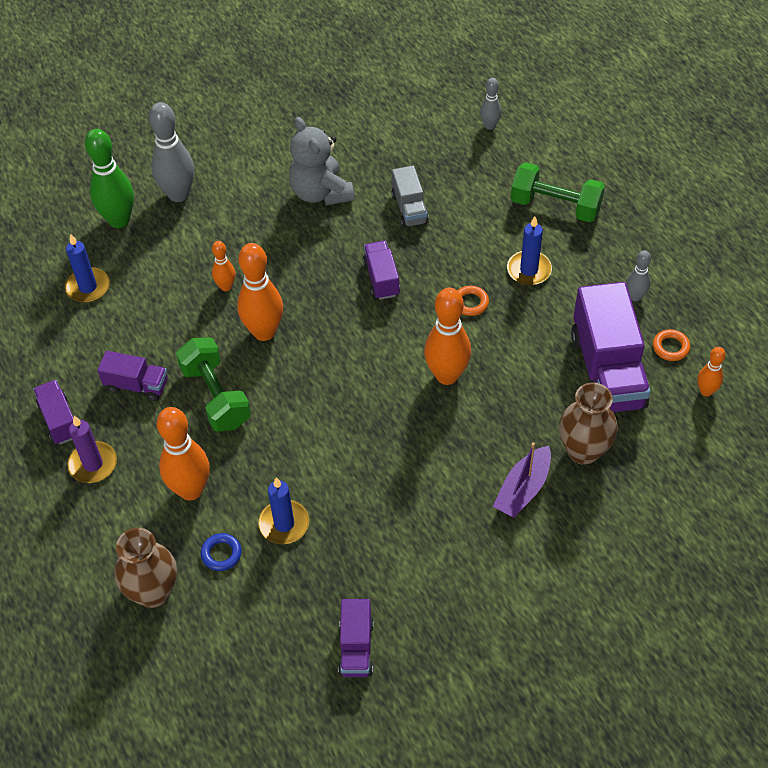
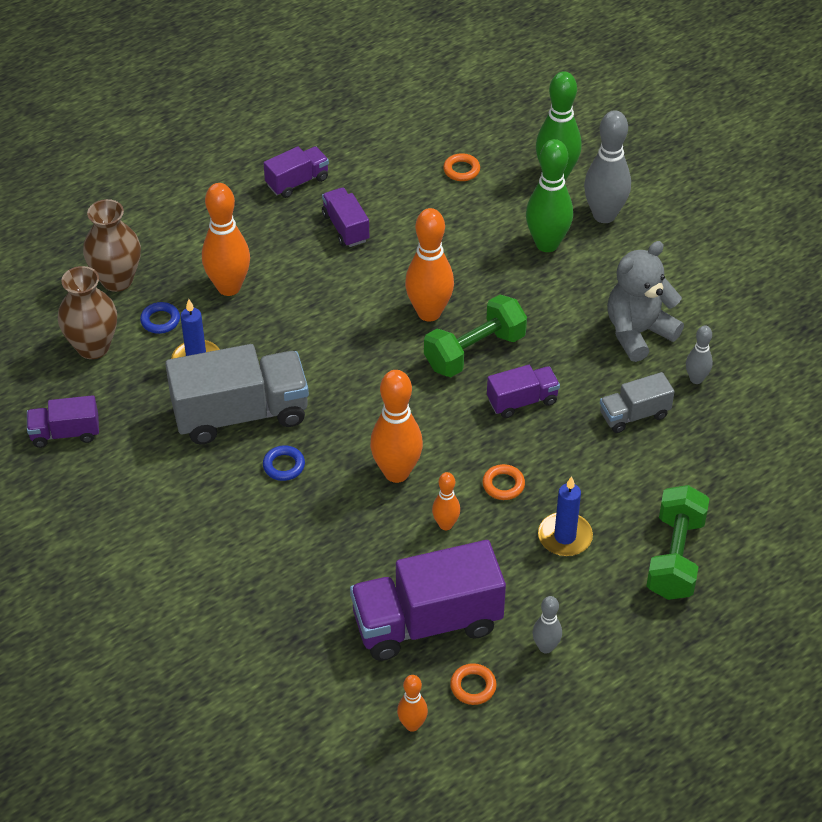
camera: 80 degrees right, 5 degrees down
blue candle [65,234,110,303] -> orange ring [443,153,480,181]
purple candle [67,416,117,483] -> none
purple truck [97,351,168,401] -> purple truck turned 150 degrees clockwise [322,187,369,247]
green dumbbell [176,337,251,432] -> green dumbbell moved to [424,295,527,377]
orange bowling pin [212,241,235,291] -> orange bowling pin moved to [432,472,460,530]
grey bowling pin [480,78,502,130] -> grey bowling pin moved to [686,325,713,384]
purple boat [493,442,551,518] -> none
brown vase [559,382,618,465] -> brown vase moved to [58,266,117,359]
none -> grey truck [165,344,309,444]
none -> blue ring [263,445,305,481]
none -> green bowling pin [526,139,573,252]

